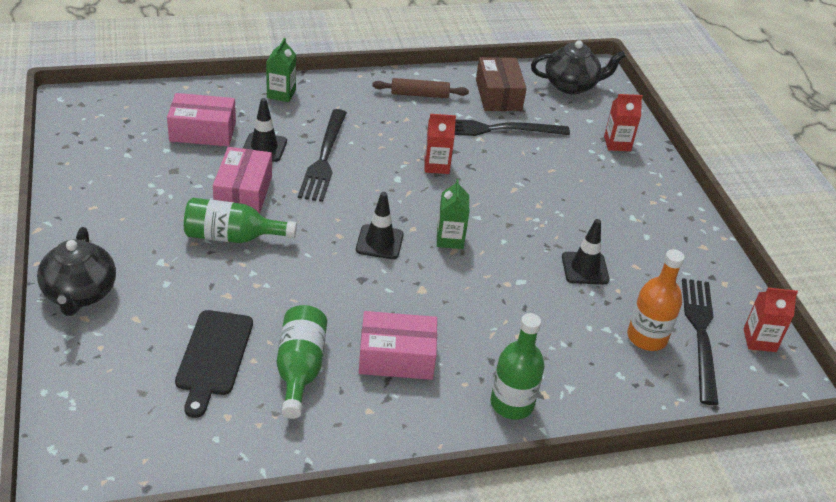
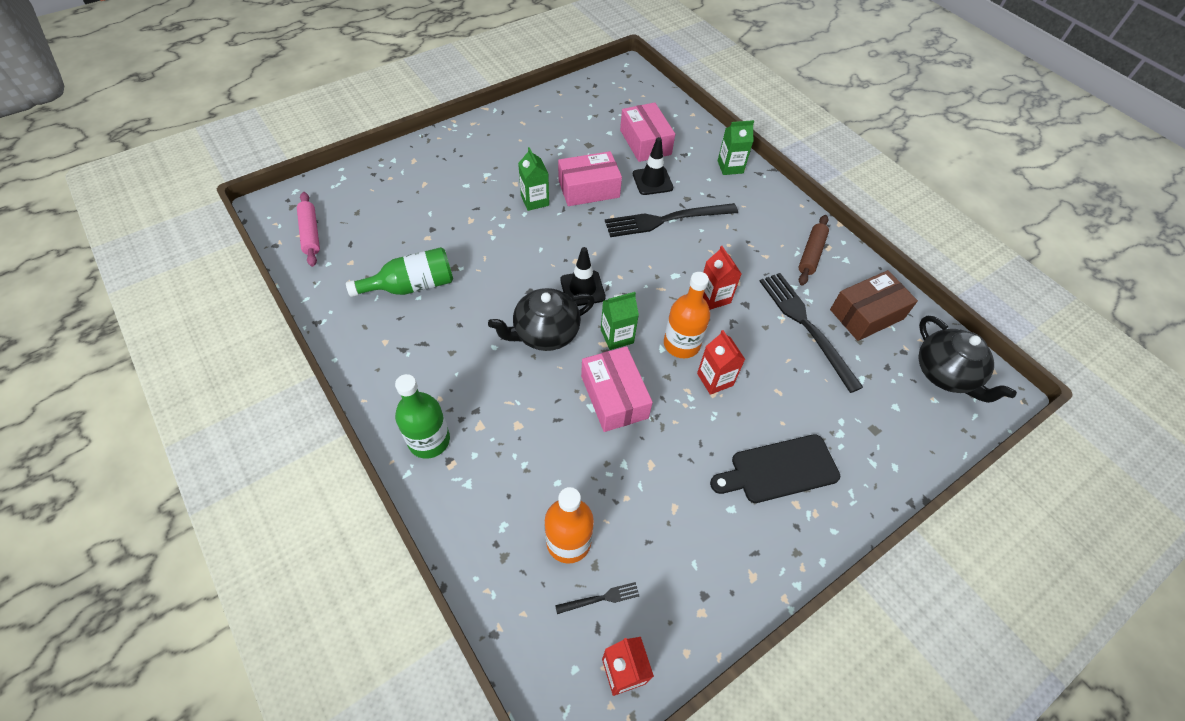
camera: 70 degrees right, 15 degrees up
black teapot [37,227,116,316] -> black teapot moved to [488,288,595,351]
black cutting board [175,310,253,418] -> black cutting board moved to [710,434,840,503]
green bottle [184,198,297,243] -> green carton [518,147,549,211]
pink box [359,311,437,380] -> pink box moved to [581,346,653,432]
brown rolling pin [372,78,469,98] -> brown rolling pin turned 45 degrees clockwise [799,215,829,285]
black traffic cone [562,219,609,284] -> none
red carton [604,94,643,151] -> red carton moved to [697,330,746,395]
black fork [682,278,718,405] -> black fork [555,582,639,614], size x0.43
none -> pink rolling pin [297,192,320,267]
none -> orange bottle [664,272,710,358]

